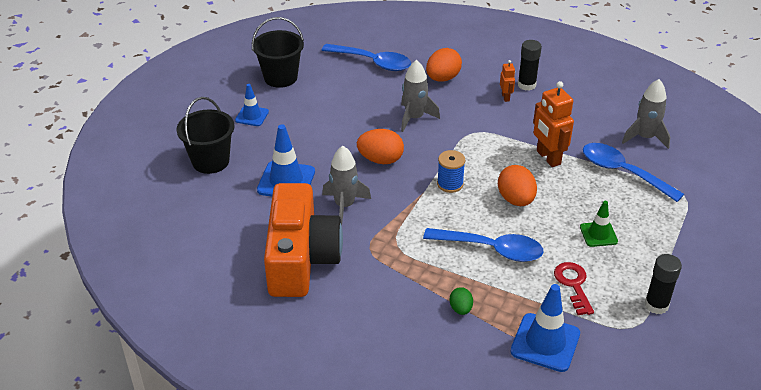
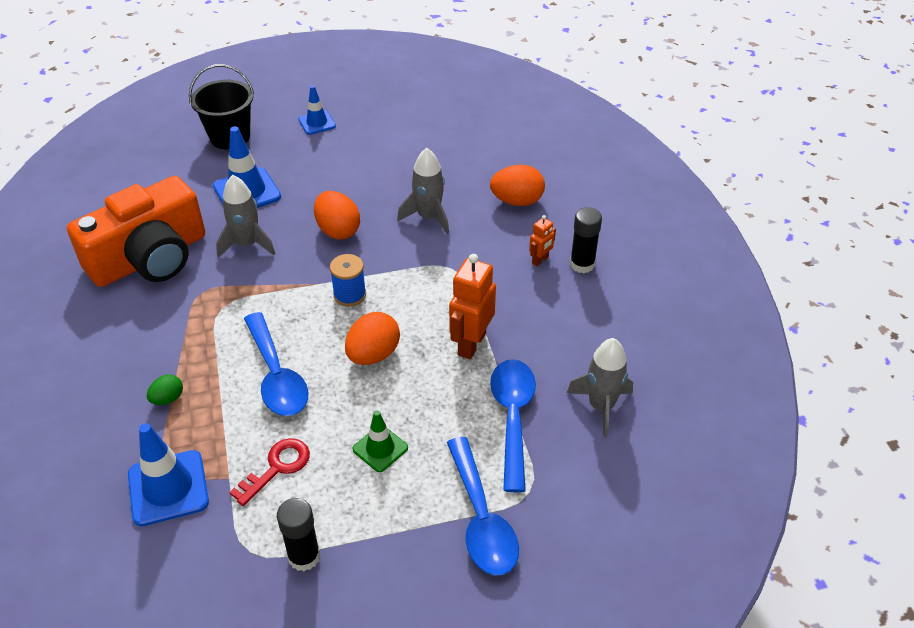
camera: 50 degrees right, 5 degrees up
black bucket [252,17,304,88] -> none
blue spoon [321,44,411,71] -> blue spoon moved to [447,437,519,576]

